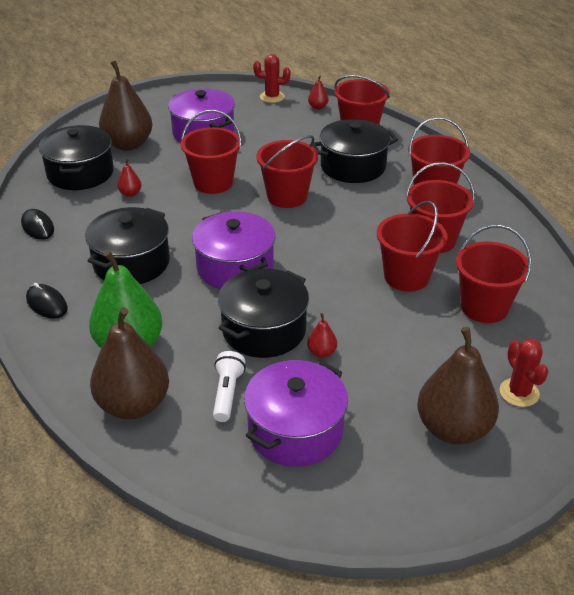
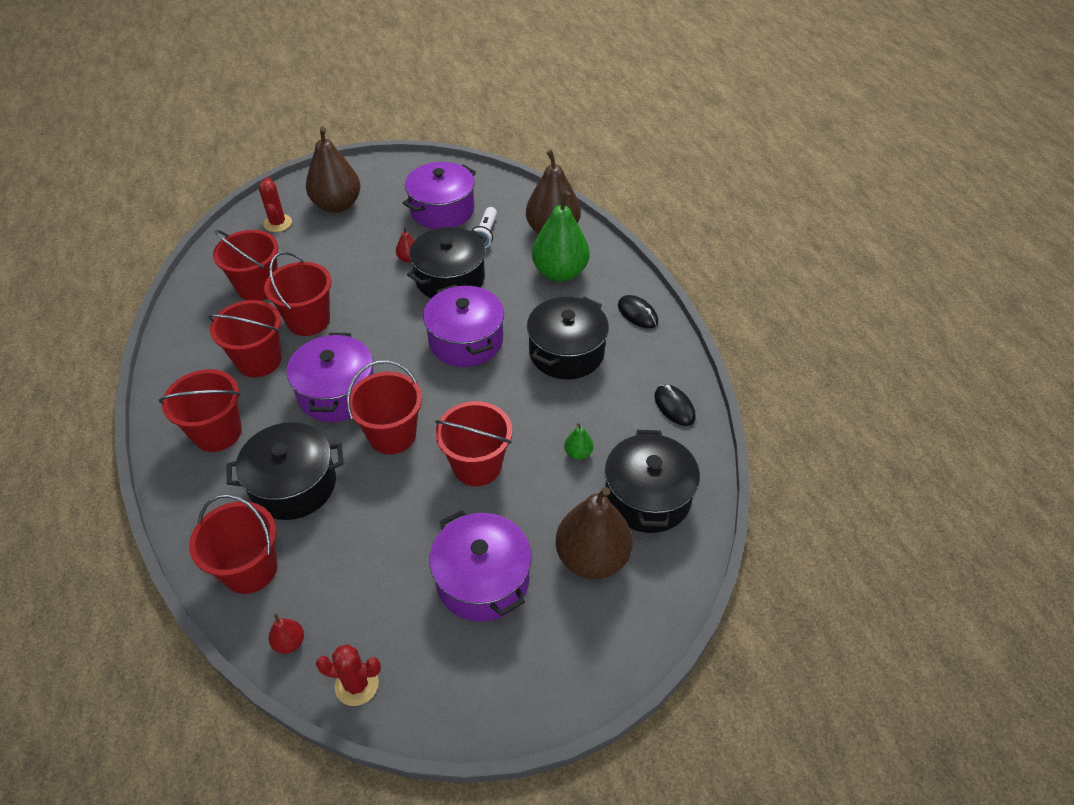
camera: 175 degrees left, 10 degrees up
red pear [117,158,142,197] -> green pear [564,423,593,460]
none -> purple pot [287,333,374,422]

